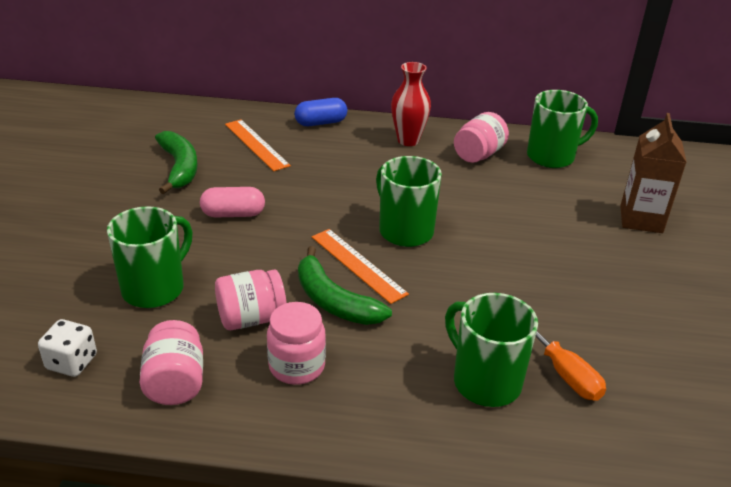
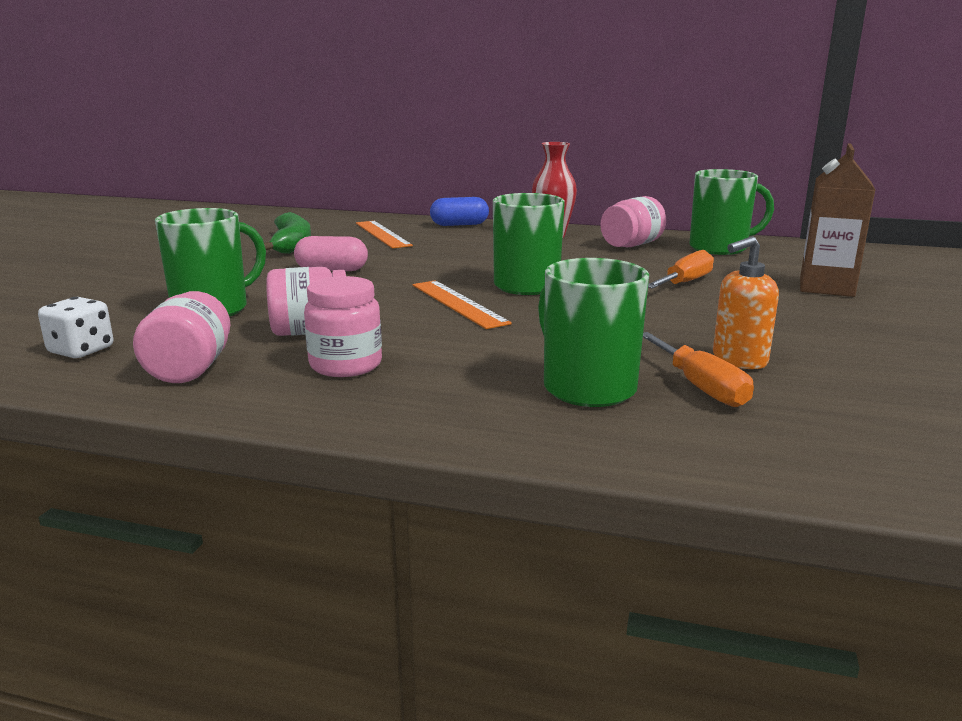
camera: 10 degrees right, 15 degrees down
green banana [298,246,392,325] -> none
none -> orange screwdriver [648,250,714,289]
none -> orange soap dispenser [713,236,779,369]

